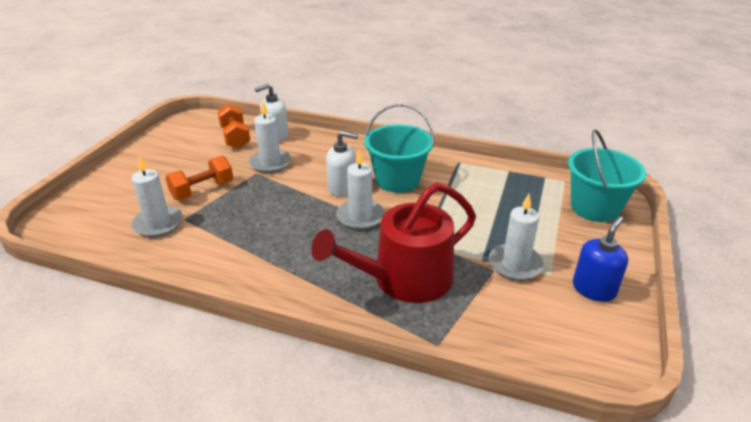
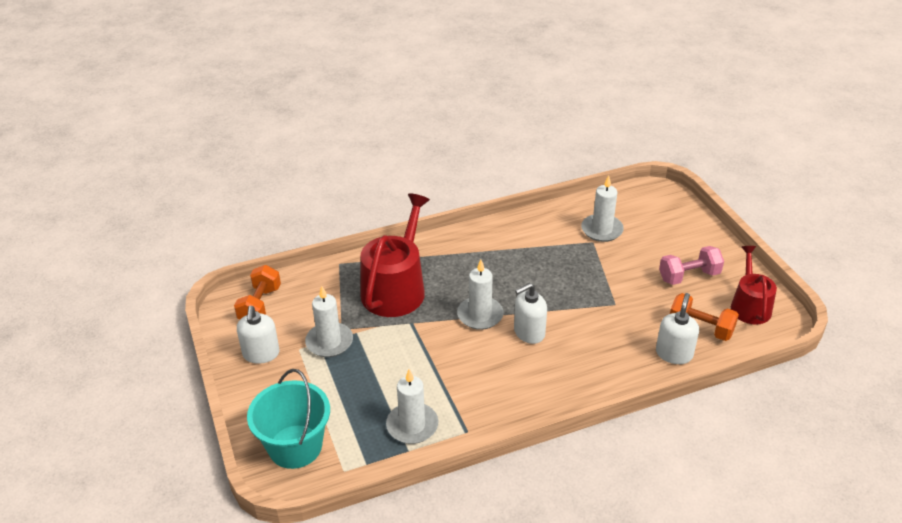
camera: 140 degrees right, 5 degrees up
orange dumbbell [165,156,233,200] -> orange dumbbell moved to [234,265,281,319]
white candle [249,101,291,173] -> white candle moved to [386,369,438,444]
turquoise bucket [365,104,434,193] -> none
blue soap dispenser [573,216,628,302] -> white soap dispenser [237,306,280,364]
none -> pink dumbbell [659,246,724,285]
none -> red watering can [731,246,777,325]

